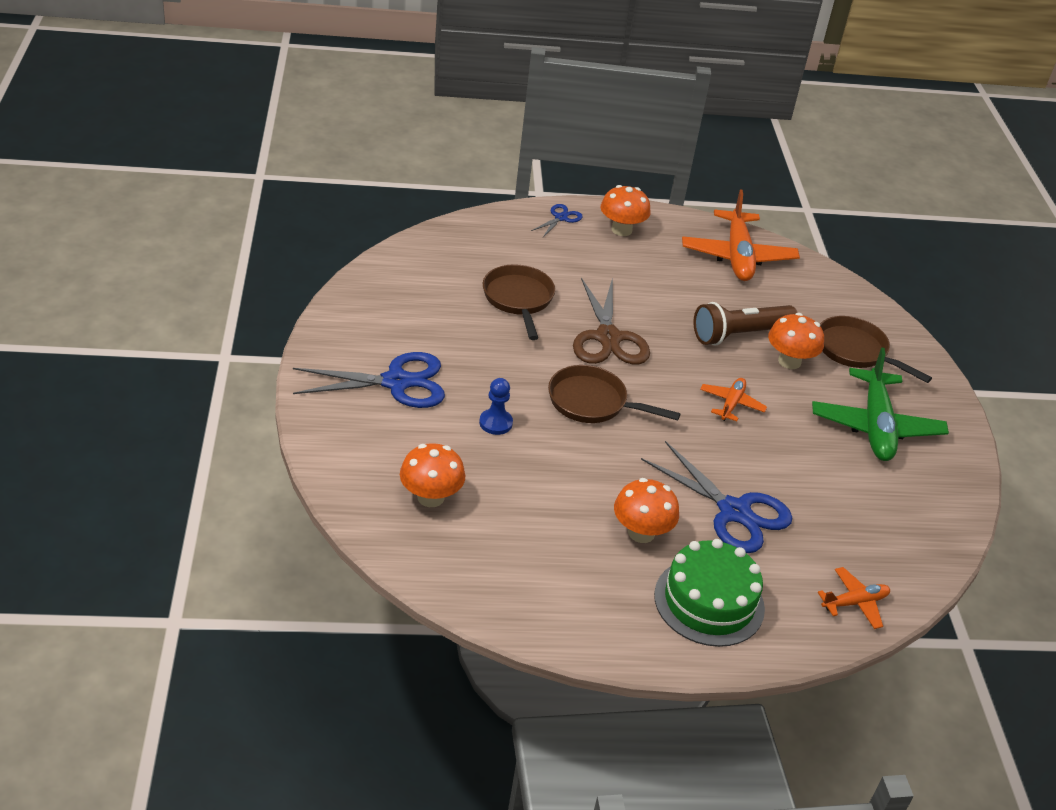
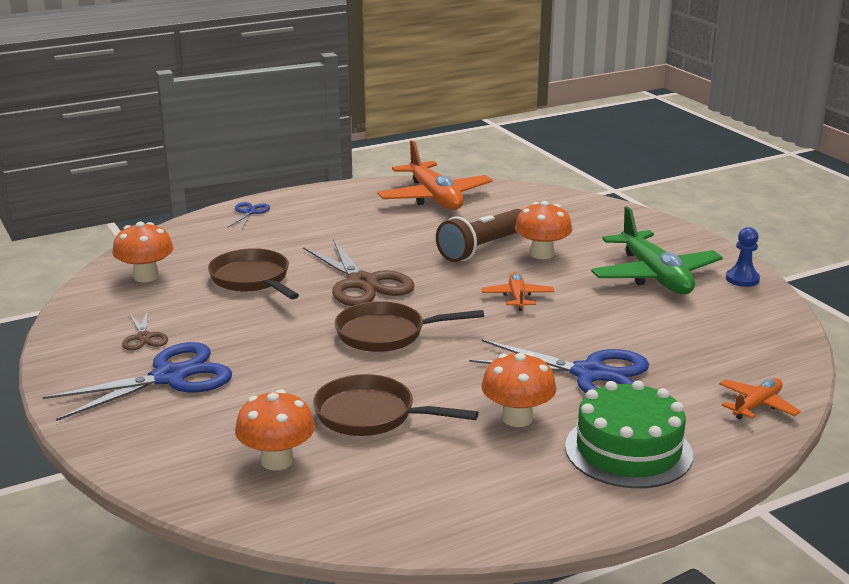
camera: 20 degrees left, 15 degrees down
blue pawn [479,378,513,435] -> blue pawn moved to [726,227,760,287]
orange mushroom [600,185,651,236] -> orange mushroom moved to [112,222,174,282]
brown pan [820,316,932,383] -> brown pan moved to [313,374,479,436]
none -> brown scissors [122,310,168,350]

